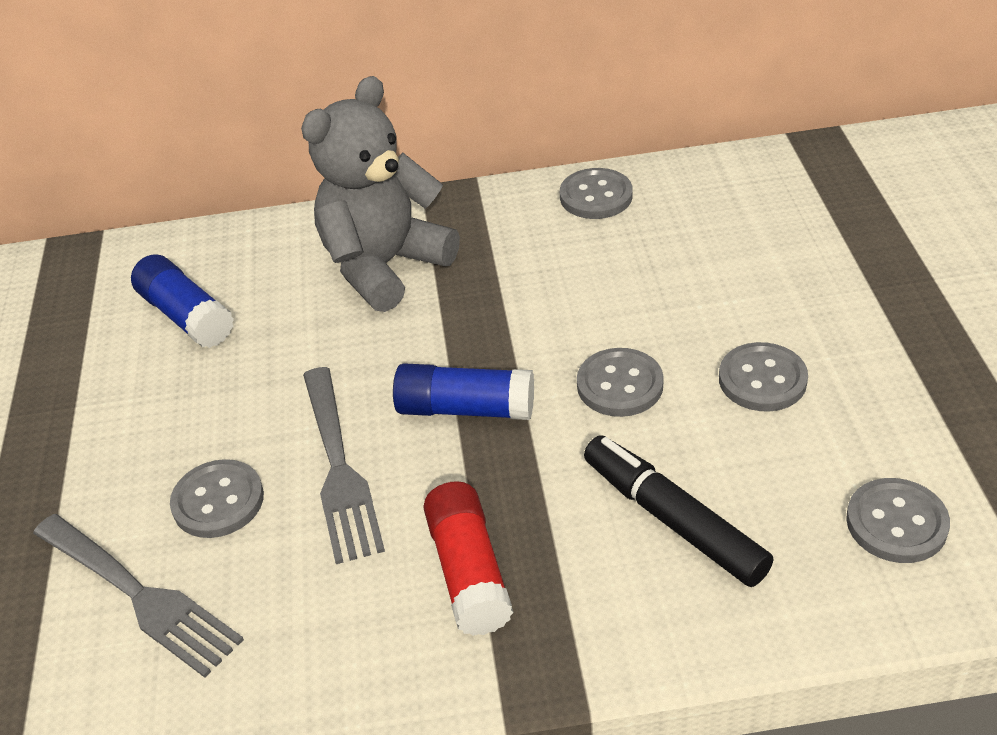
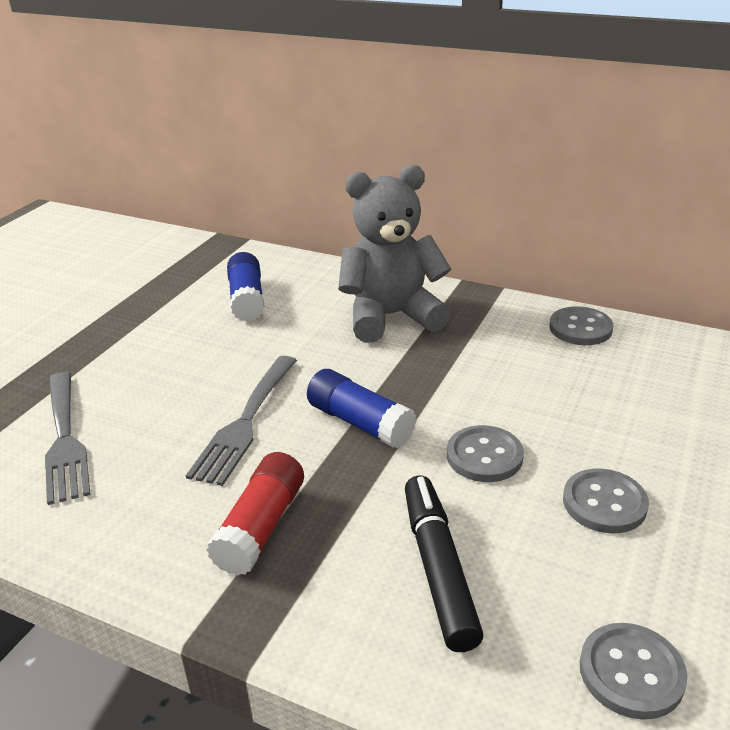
camera: 30 degrees right, 10 degrees down
grey button [170,459,264,538] -> none

